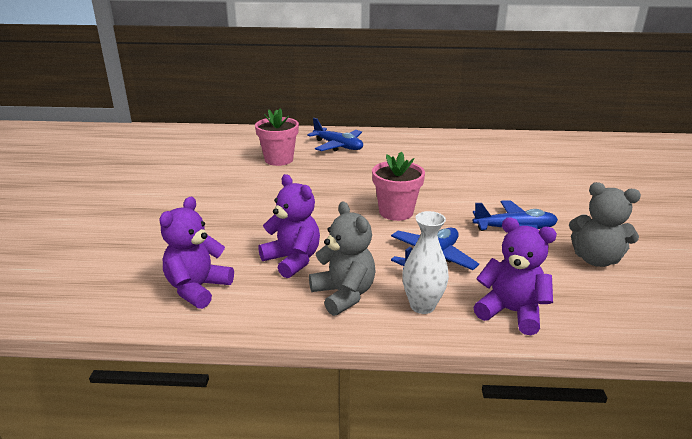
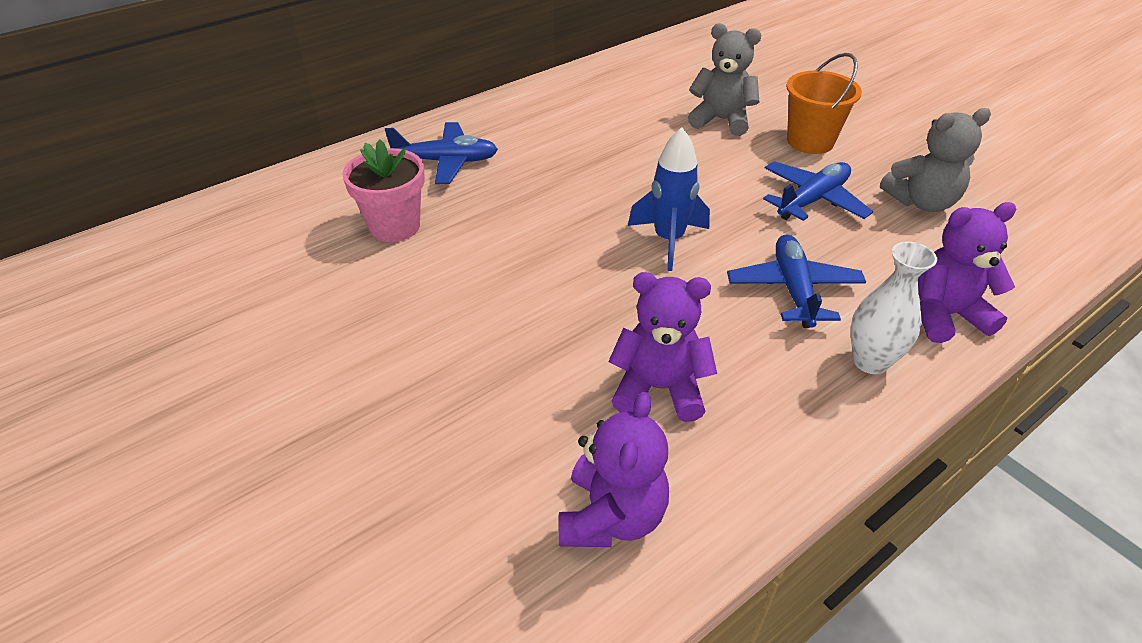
camera: 40 degrees left, 15 degrees up
purple teddy bear [159,196,234,309] -> purple teddy bear turned 150 degrees counterclockwise [559,392,669,547]
grey teddy bear [309,201,376,316] -> grey teddy bear moved to [688,23,761,136]
pink flower pot [372,151,425,221] -> blue rocket [628,127,710,271]
none -> orange bucket [786,53,862,154]

